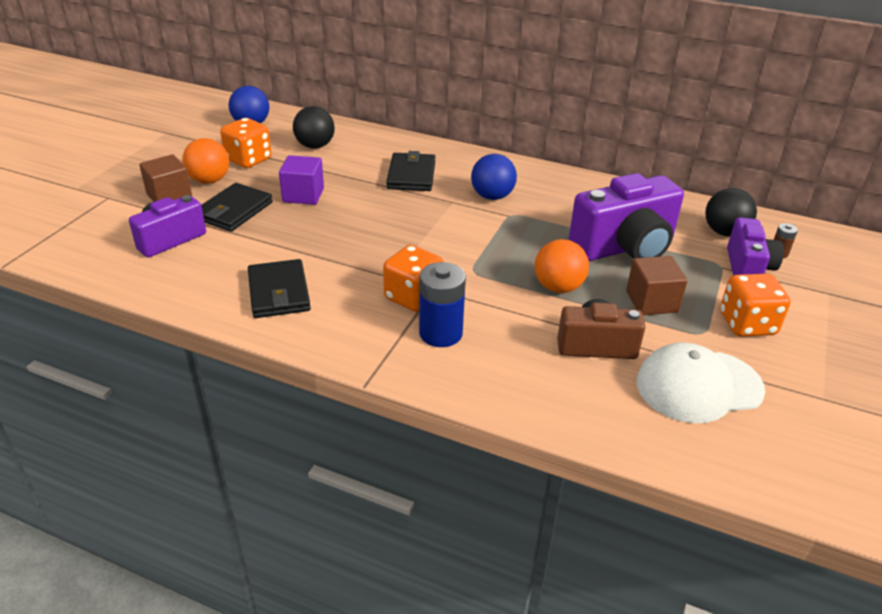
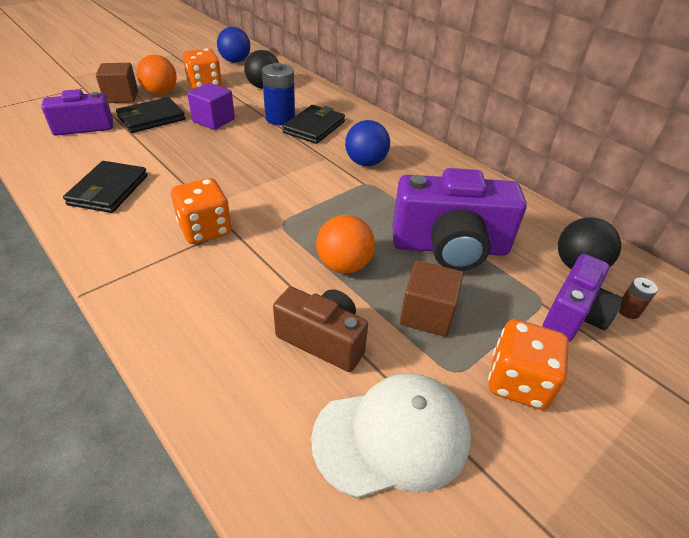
camera: 25 degrees right, 5 degrees up
blue battery [419,262,466,347] -> blue battery moved to [262,63,295,125]
white cap [637,342,765,423] -> white cap turned 150 degrees clockwise [311,373,471,499]

